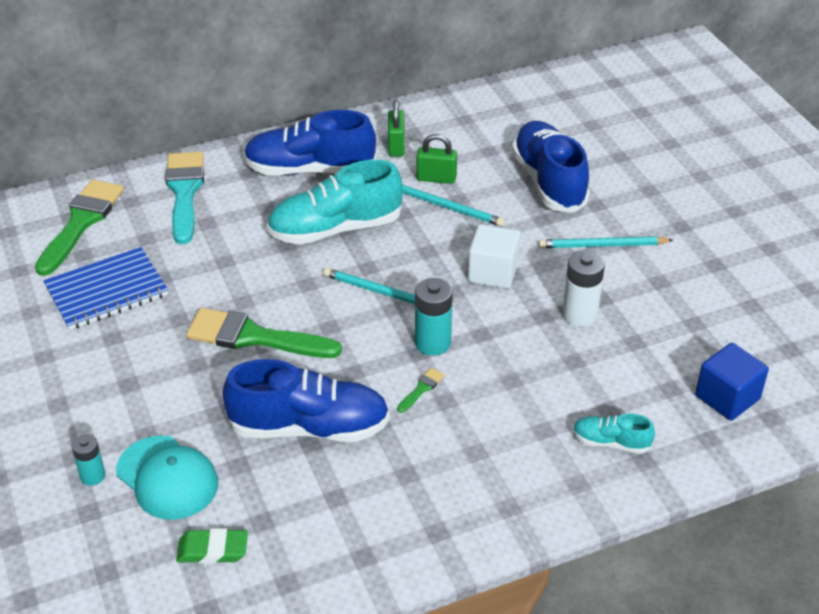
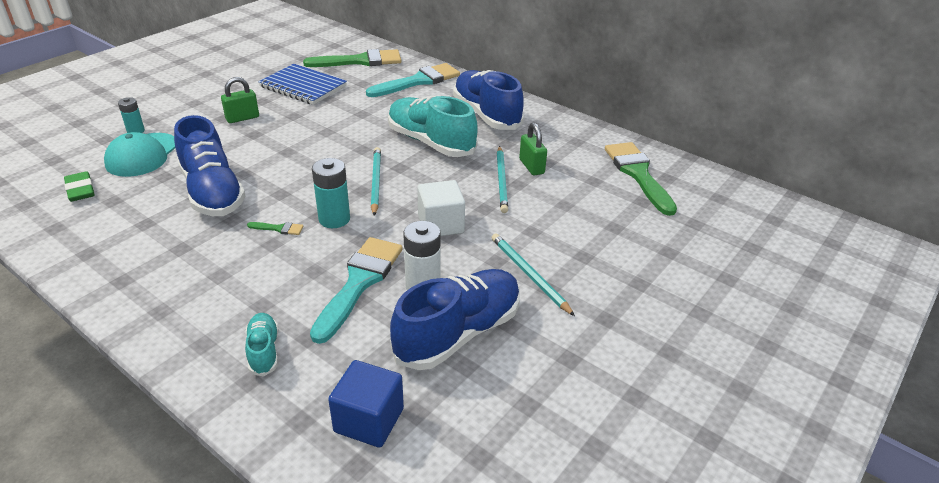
camera: 60 degrees right, 5 degrees down
green brush [186,308,342,358] -> green brush moved to [605,142,677,216]
green padlock [388,100,405,157] -> green padlock moved to [221,77,259,123]
blue shoe [512,121,590,213] -> blue shoe moved to [390,269,520,370]
none -> turquoise brush [310,237,403,344]

